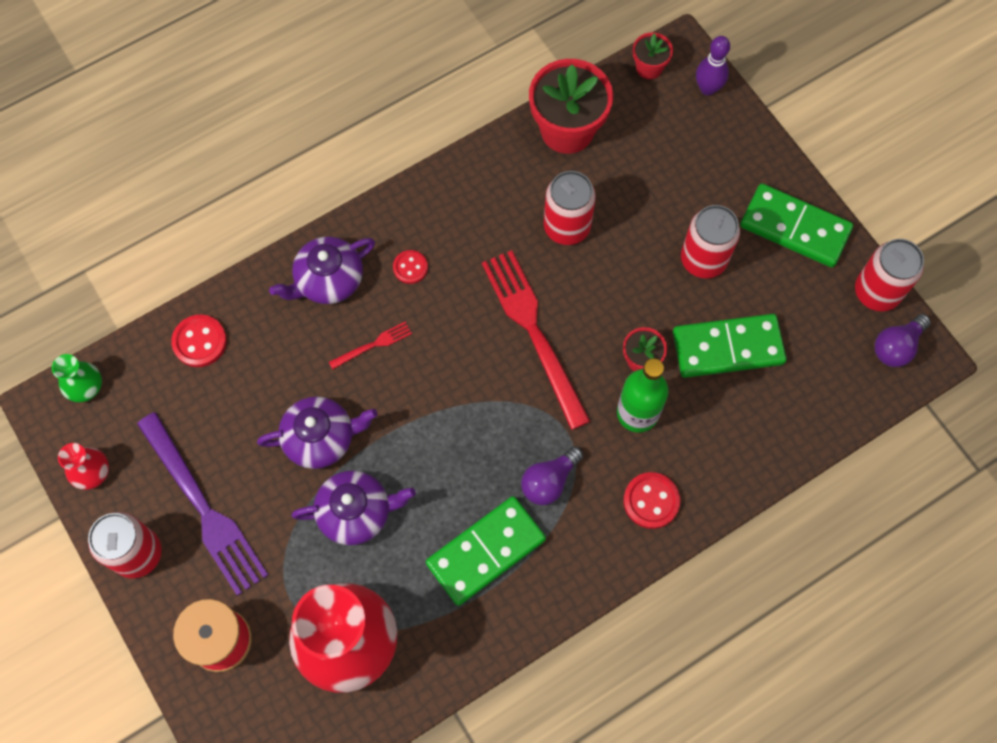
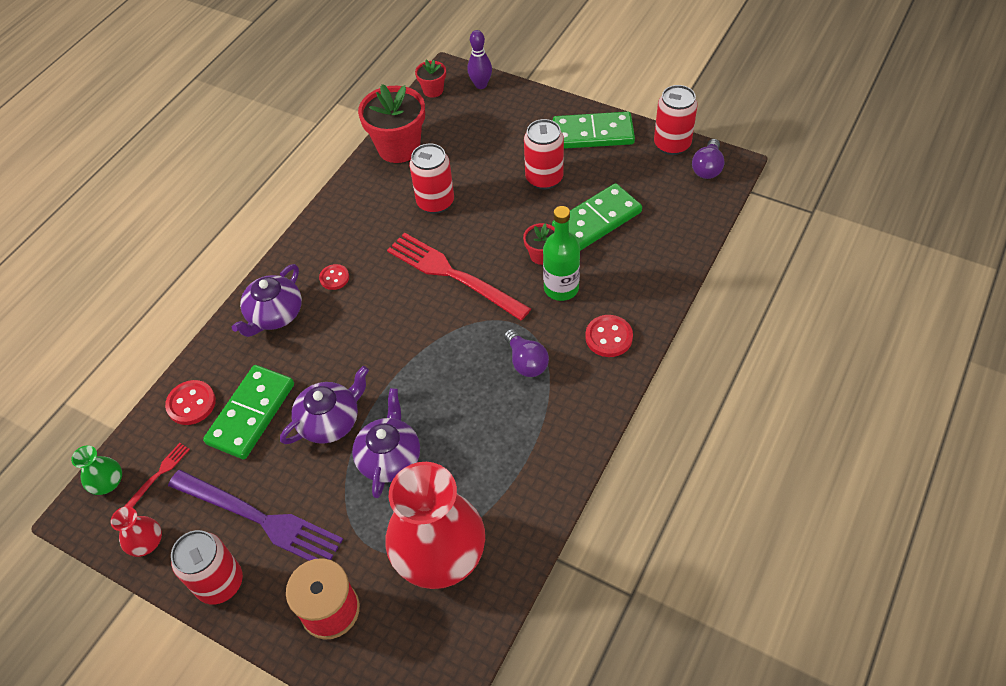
camera: 25 degrees left, 15 degrees down
purple teapot [291,471,416,545] -> purple teapot turned 45 degrees counterclockwise [352,388,420,498]
red fork [329,322,412,369] -> red fork moved to [124,443,190,508]
green domino [426,496,546,606] -> green domino moved to [203,365,294,459]
purple light bulb [521,446,583,505] -> purple light bulb turned 45 degrees counterclockwise [504,329,549,377]

